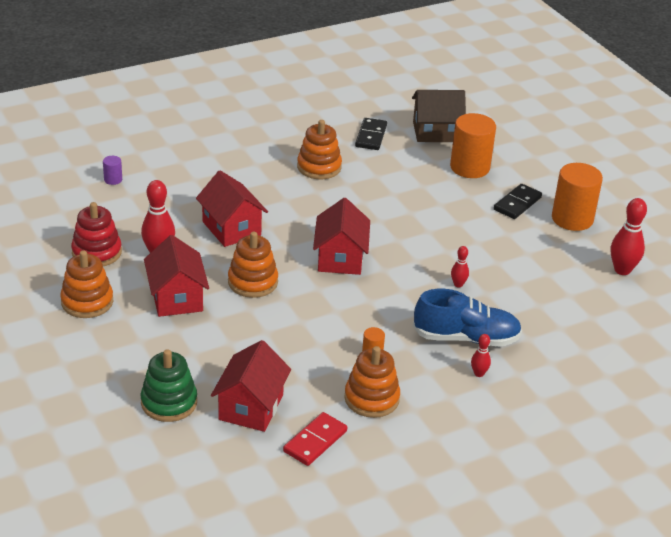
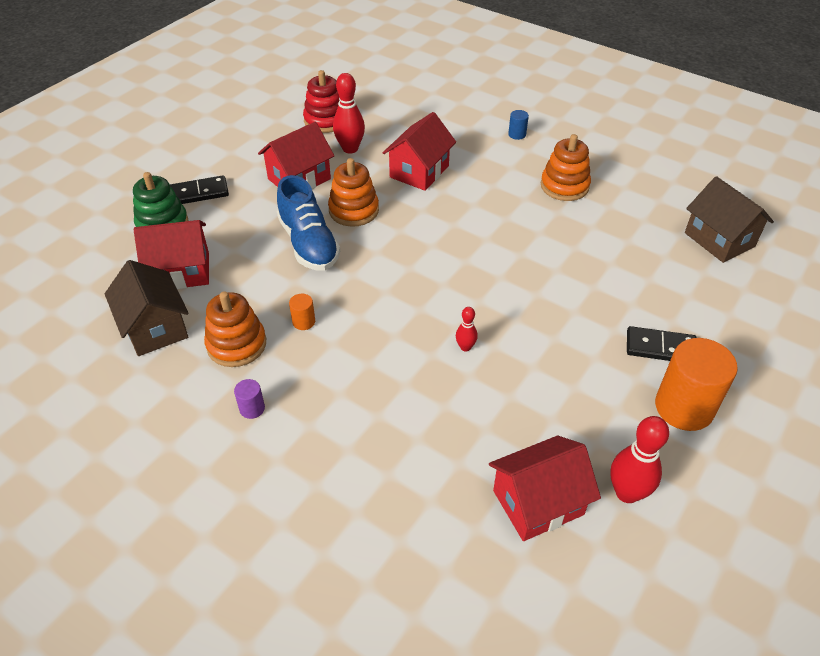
camera: 65 degrees right, 10 degrees up
orange stacking toy [60,250,113,318] -> none
purple cylinder [103,156,122,185] -> purple cylinder moved to [234,379,265,419]
red domino [283,412,347,466] -> brown house [105,260,189,356]
red house [313,198,370,275] -> red house moved to [489,436,601,541]
black domino [355,118,387,150] -> black domino moved to [170,176,229,204]
blue shoe [413,289,522,347] -> blue shoe moved to [277,175,340,271]
orange cylinder [450,113,496,178] -> none
red bowling pin [471,334,491,377] -> none
none -> blue cylinder [508,110,529,140]

